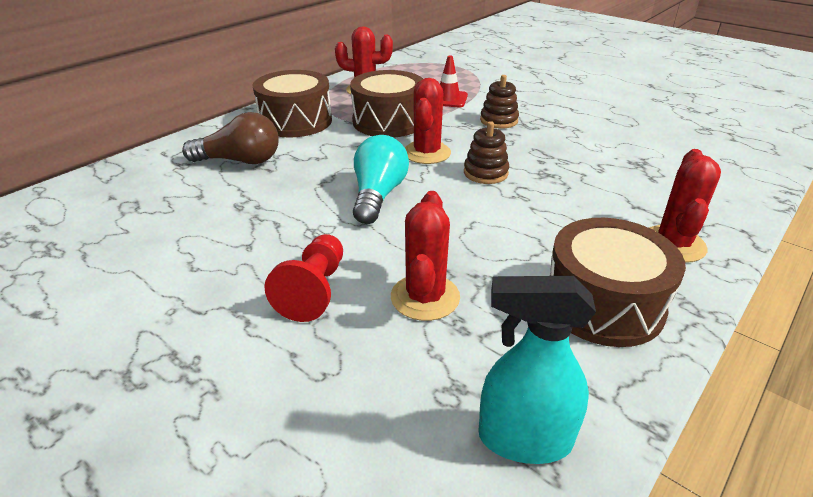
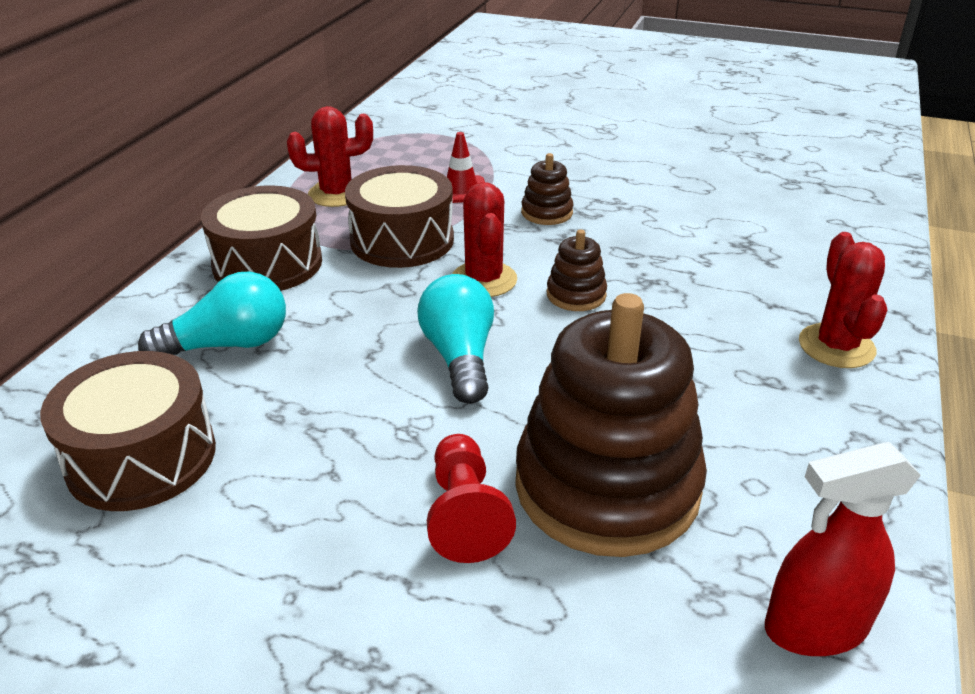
camera: 20 degrees left, 0 degrees up
brown light bulb [182,112,279,164] -> turquoise light bulb [138,272,286,355]
red cactus [391,191,460,321] -> brown stacking toy [515,293,707,557]
turquoise spray bottle [478,276,596,464] -> red spray bottle [765,442,921,656]
brown drum [550,218,686,347] -> brown drum moved to [40,351,216,511]

